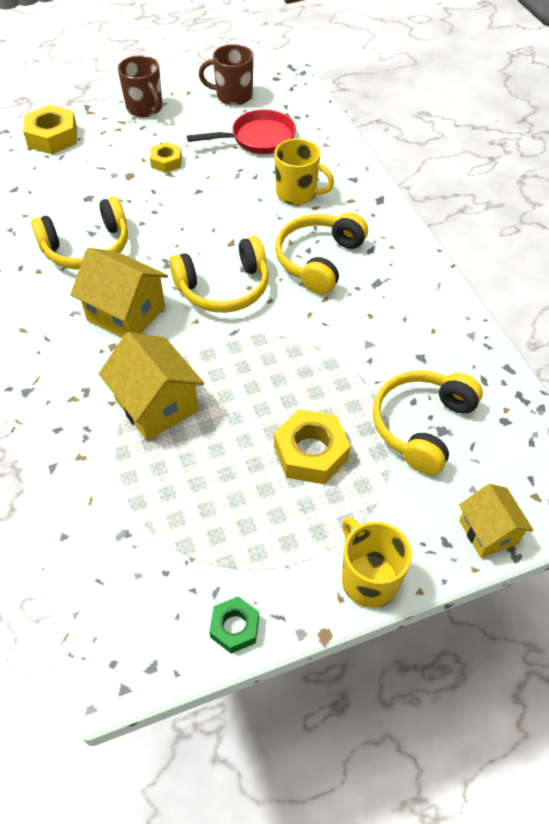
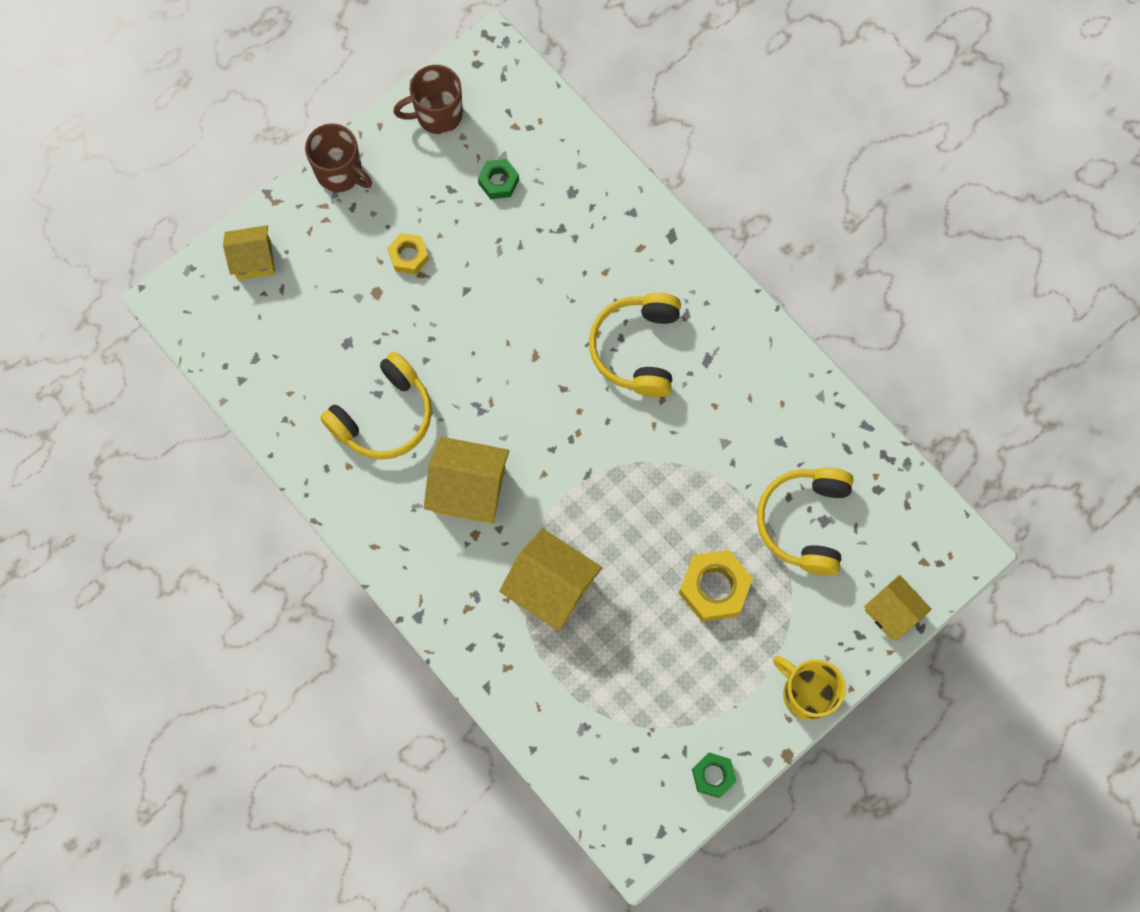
camera: 20 degrees left, 20 degrees up
yellow nut [23,105,77,154] -> yellow house [223,225,275,280]
yellow headphones [169,236,269,313] -> none
red pan [187,109,296,154] -> green nut [478,159,519,199]
yellow mug [274,138,334,205] -> none

